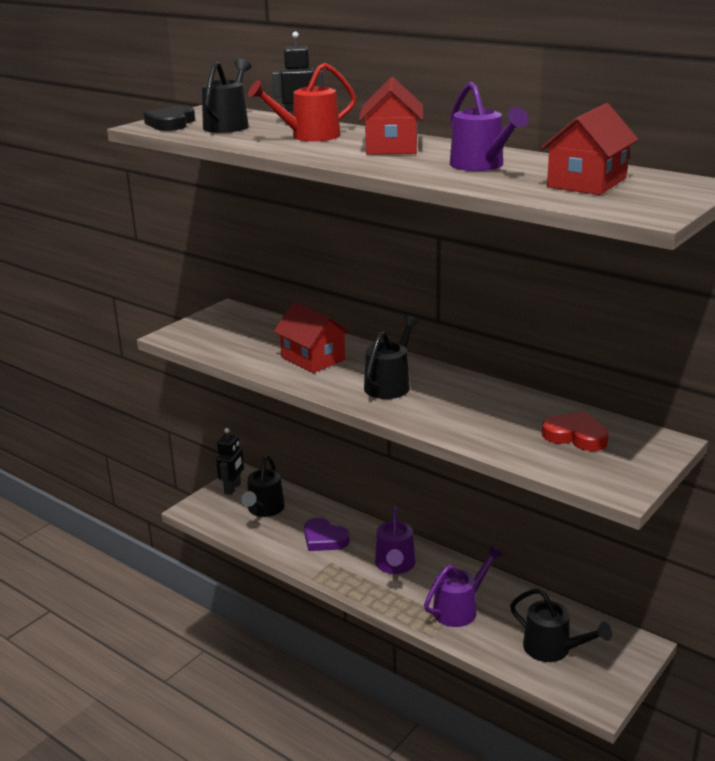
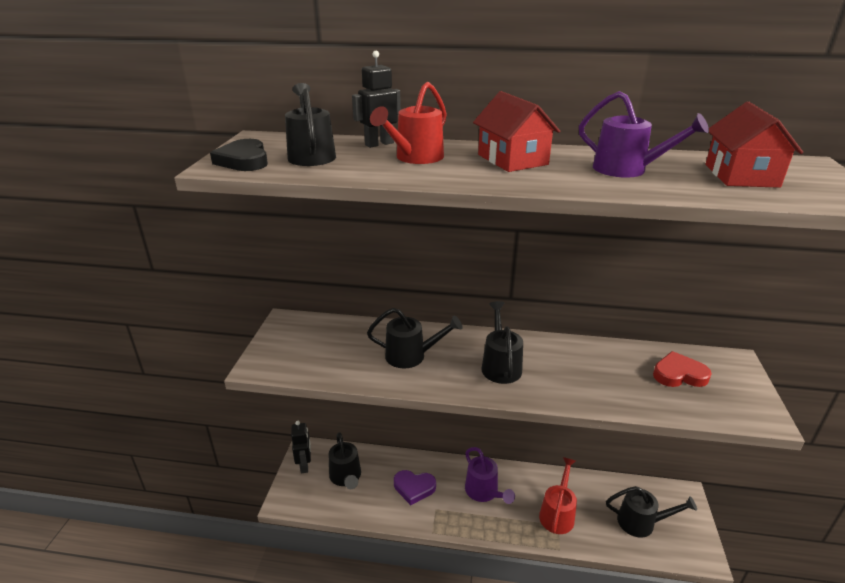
camera: 30 degrees left, 5 degrees up
red house [274,302,350,373] -> black watering can [367,308,463,368]
purple watering can [424,545,503,627] -> red watering can [539,457,577,534]

